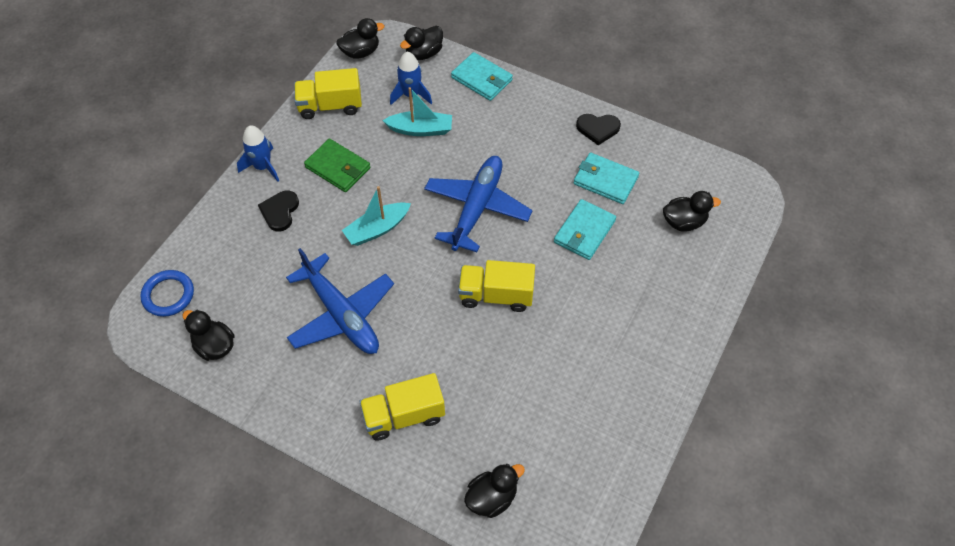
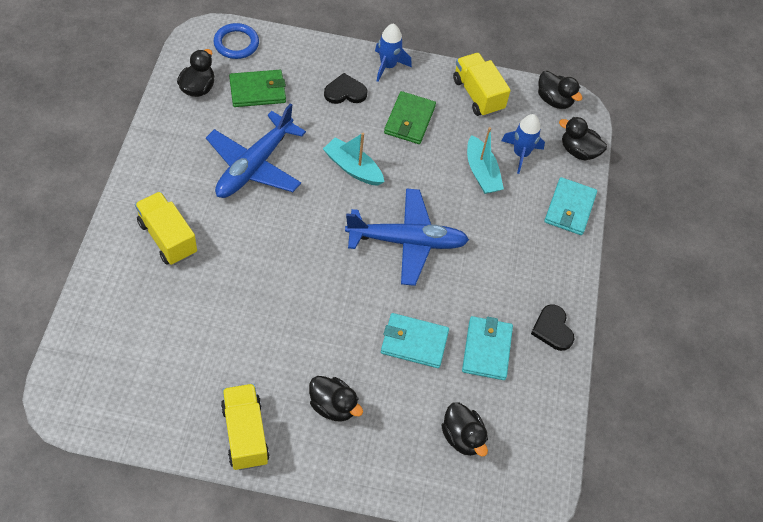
camera: 65 degrees right, 0 degrees up
yellow truck [458,260,535,312] -> yellow truck moved to [221,384,270,470]
black duck [464,464,525,518] -> black duck moved to [309,376,363,422]
none -> green wallet [229,70,286,107]

